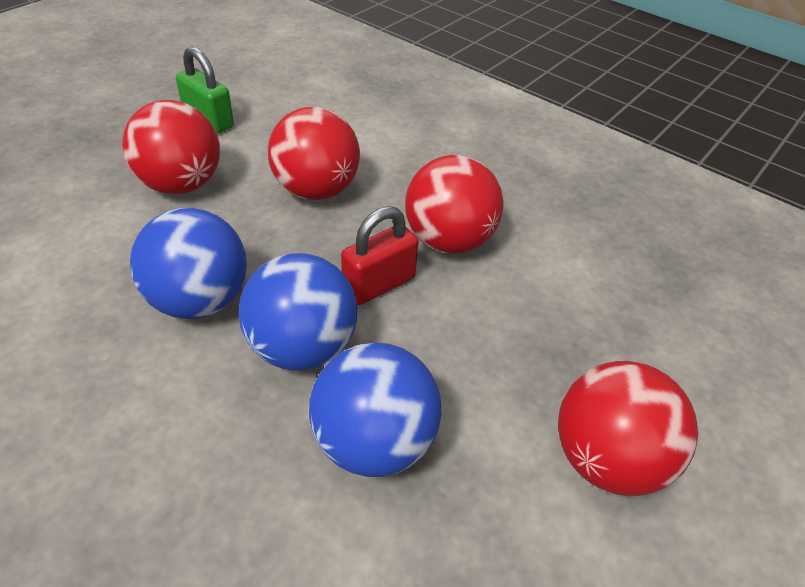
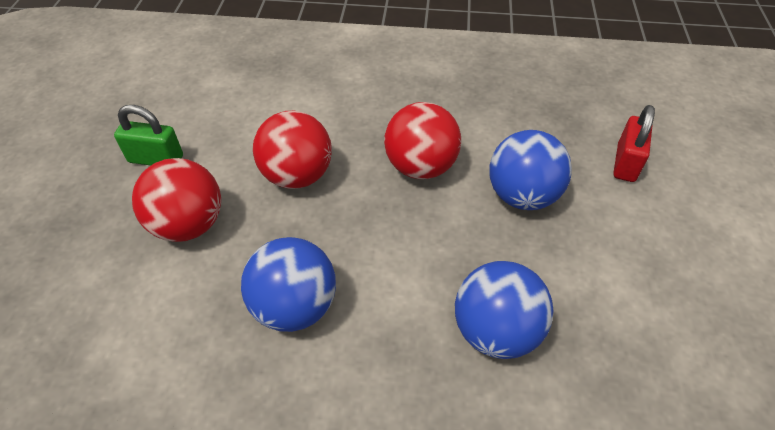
camera: 30 degrees left, 5 degrees up
blue ball [238,253,357,371] -> blue ball moved to [489,130,572,210]
red padlock [341,206,418,305] -> red padlock moved to [613,105,655,182]
red ball [558,361,698,496] -> none

